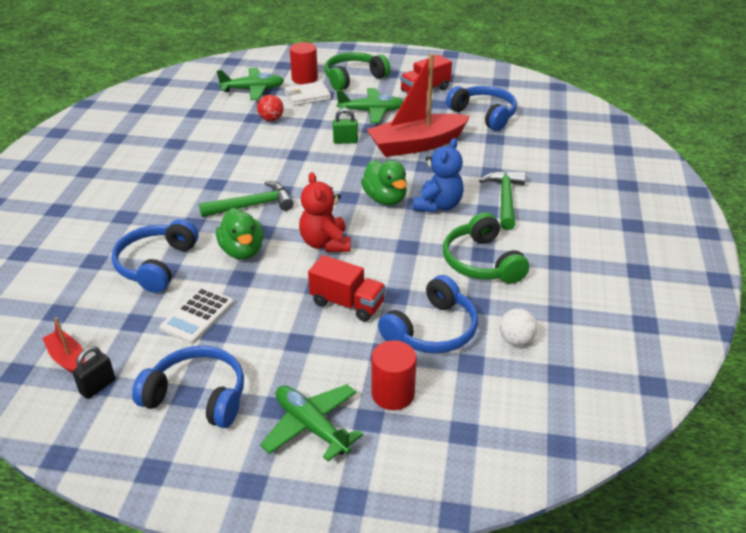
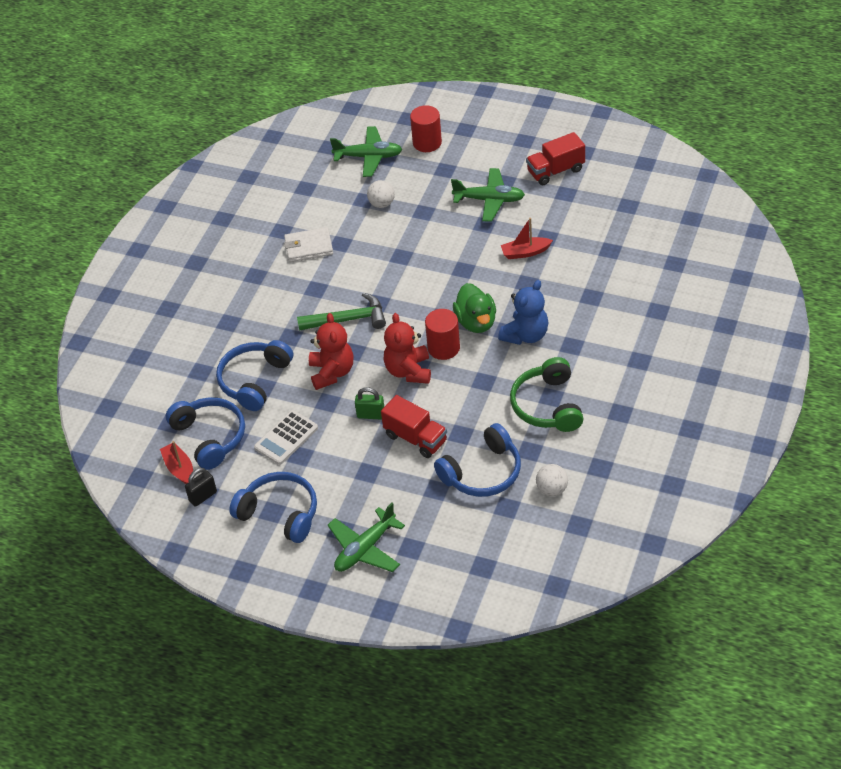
camera: 15 degrees right, 10 degrees up
green duck [216,208,264,260] -> red teddy bear [309,313,353,390]
red ball [257,95,283,121] -> white ball [367,180,395,208]
green plane [260,384,363,461] -> green plane turned 105 degrees counterclockwise [328,503,405,572]
white wallet [285,81,331,106] -> white wallet moved to [284,227,333,262]
green headphones [324,52,390,90] -> none
green padlock [333,108,358,144] -> green padlock moved to [355,387,384,420]
red boat [366,53,470,157] -> red boat [501,218,553,259], size x0.47
red cylinder [371,340,416,410] -> red cylinder moved to [425,309,460,360]
blue headphones [446,86,517,131] -> blue headphones moved to [166,397,245,470]
green hammer [479,170,526,230] -> none

